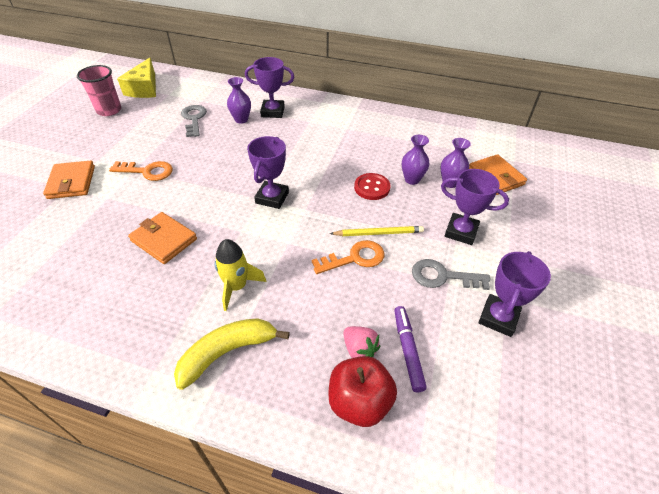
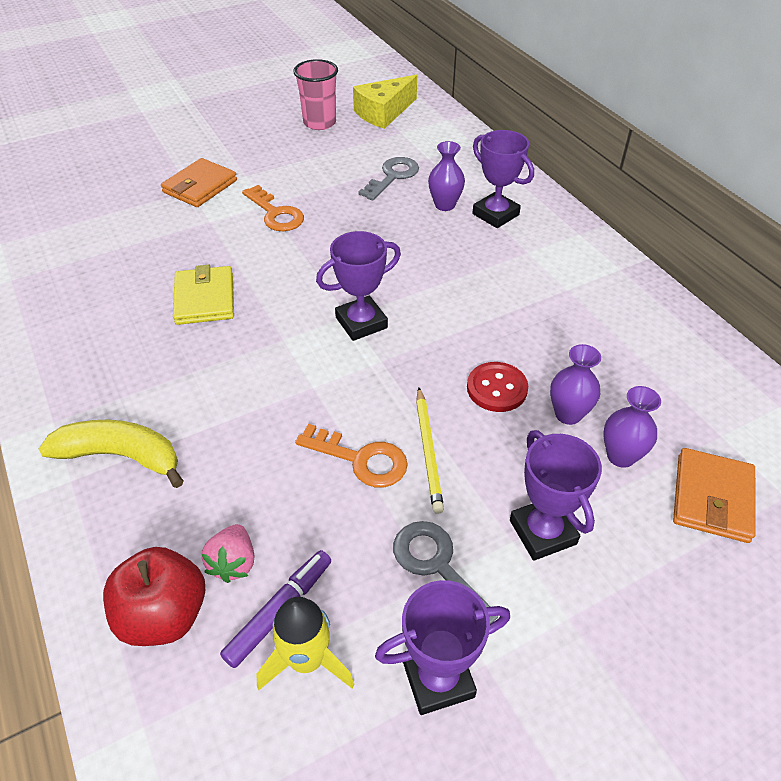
camera: 45 degrees right, 0 degrees up
orange wallet [128,212,197,264] -> yellow wallet [173,265,234,325]
yellow rocket [215,239,267,311] -> yellow rocket moved to [257,597,355,690]
yellow pencil [330,226,424,236] -> yellow pencil turned 45 degrees clockwise [416,388,444,514]

